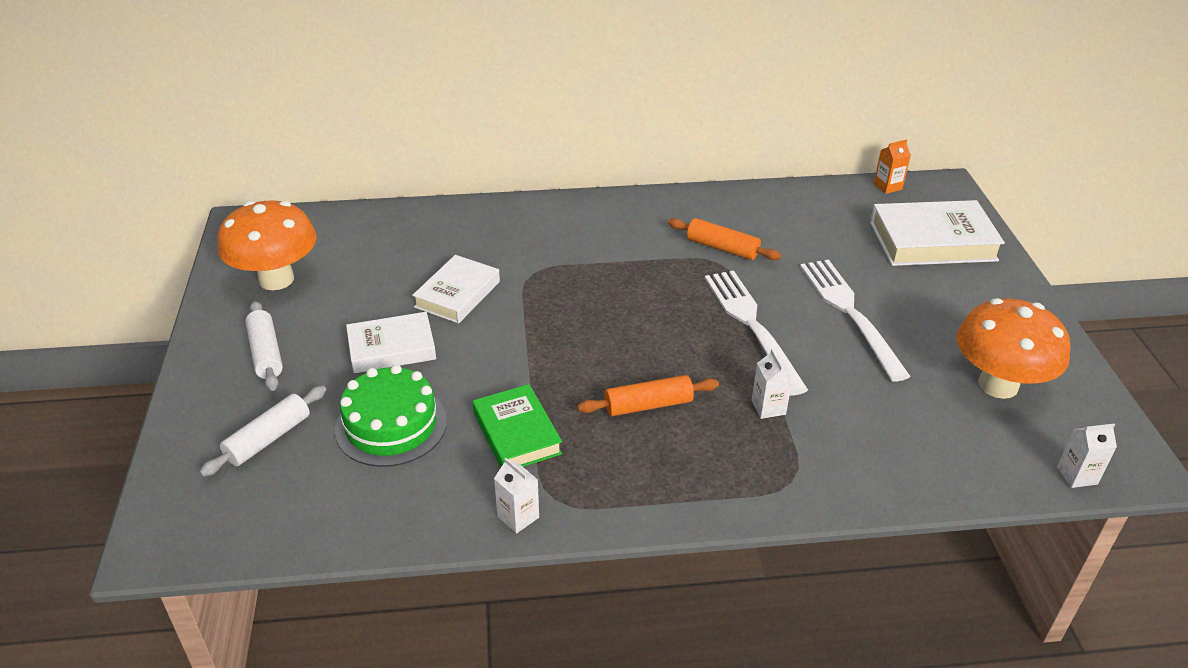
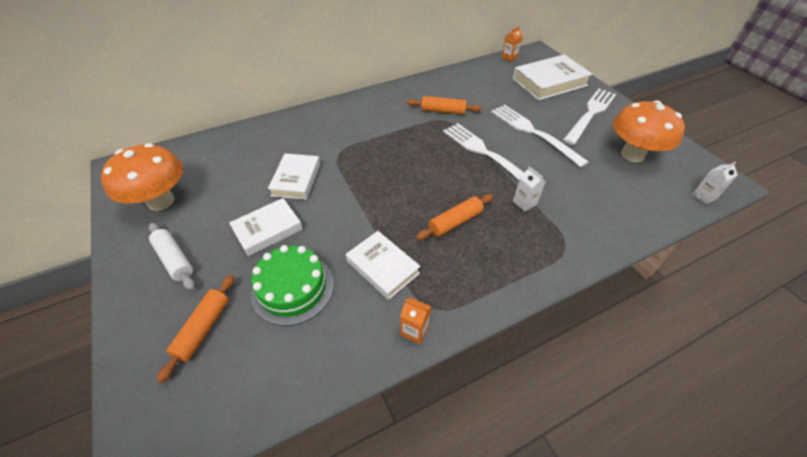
camera: 20 degrees left, 10 degrees up
white rolling pin [199,386,326,477] -> orange rolling pin [157,275,234,383]
green book [473,384,562,468] -> white book [346,231,421,300]
white carton [494,458,539,534] -> orange carton [400,297,431,344]
none -> white fork [563,89,616,145]

